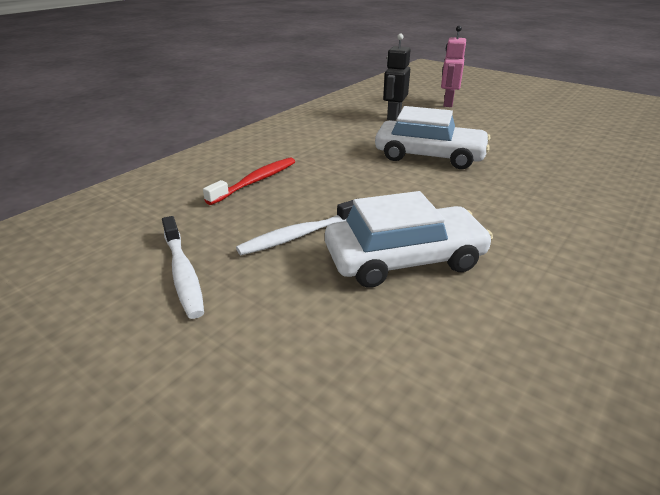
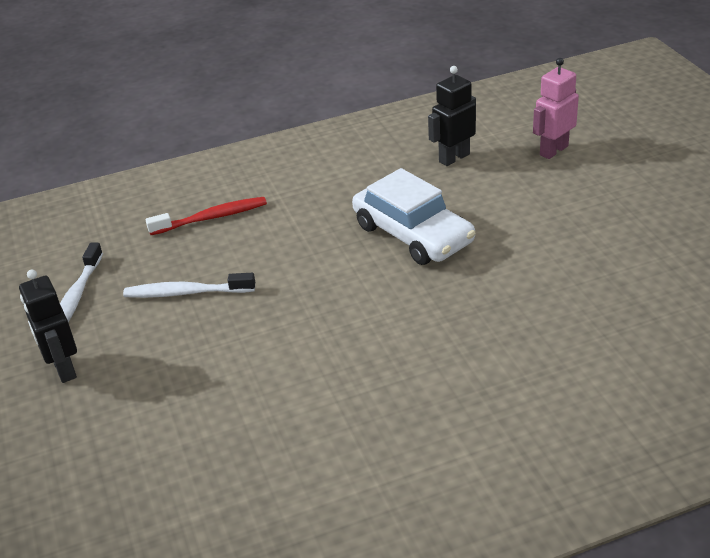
camera: 35 degrees right, 5 degrees up
white car [325,191,493,288] -> none
none -> black robot [19,269,77,383]

